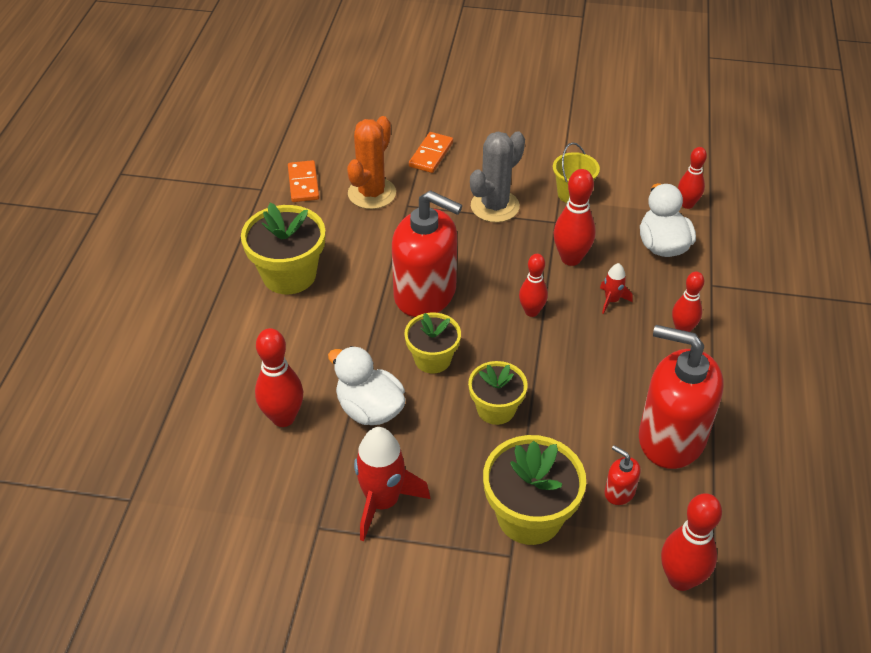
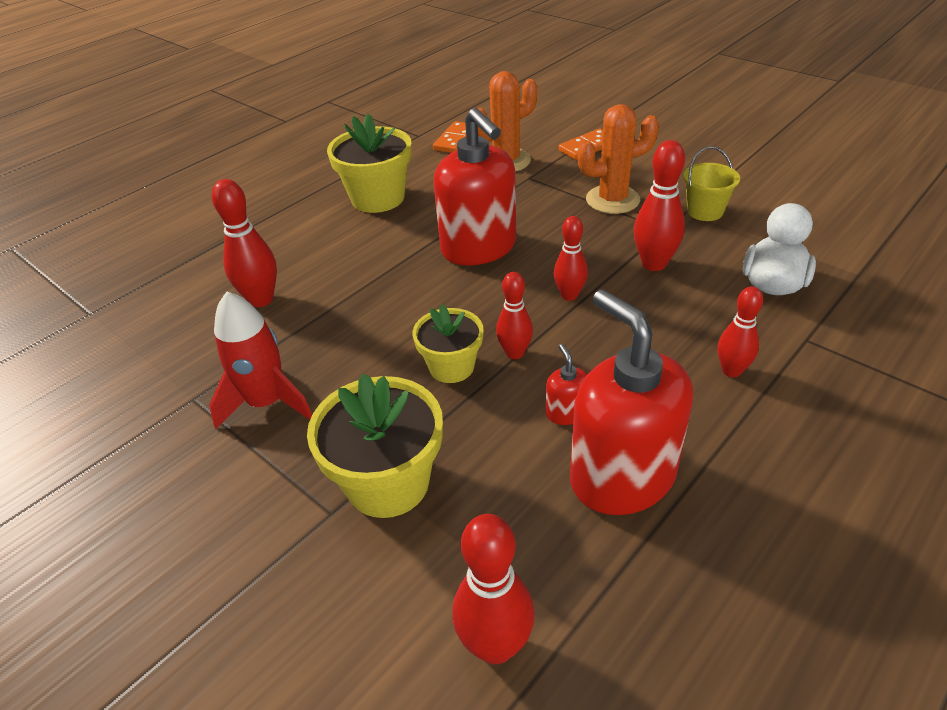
camera: 35 degrees right, 5 degrees down
white duck [328,346,405,425] -> none
yellow flower pot [404,313,461,374] -> none
grey cactus [470,131,525,222] -> orange cactus [578,104,659,214]
red rocket [600,263,632,314] -> none
red soap dispenser [605,445,641,505] -> red soap dispenser moved to [546,344,587,425]
red bowling pin [678,147,707,209] -> red bowling pin moved to [496,272,533,359]

